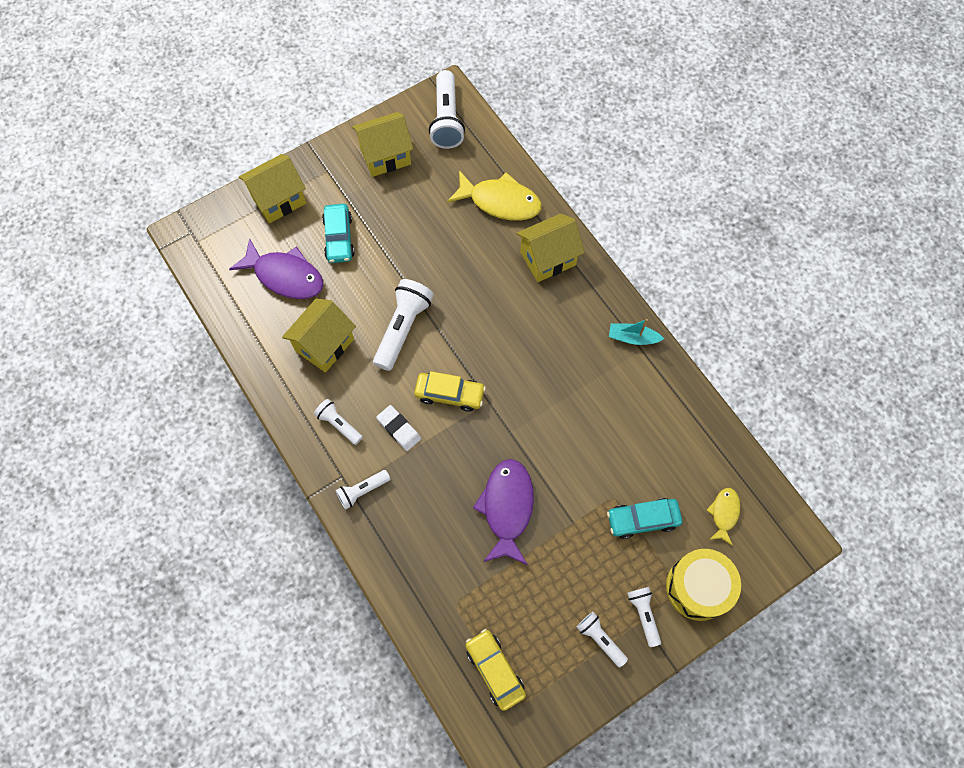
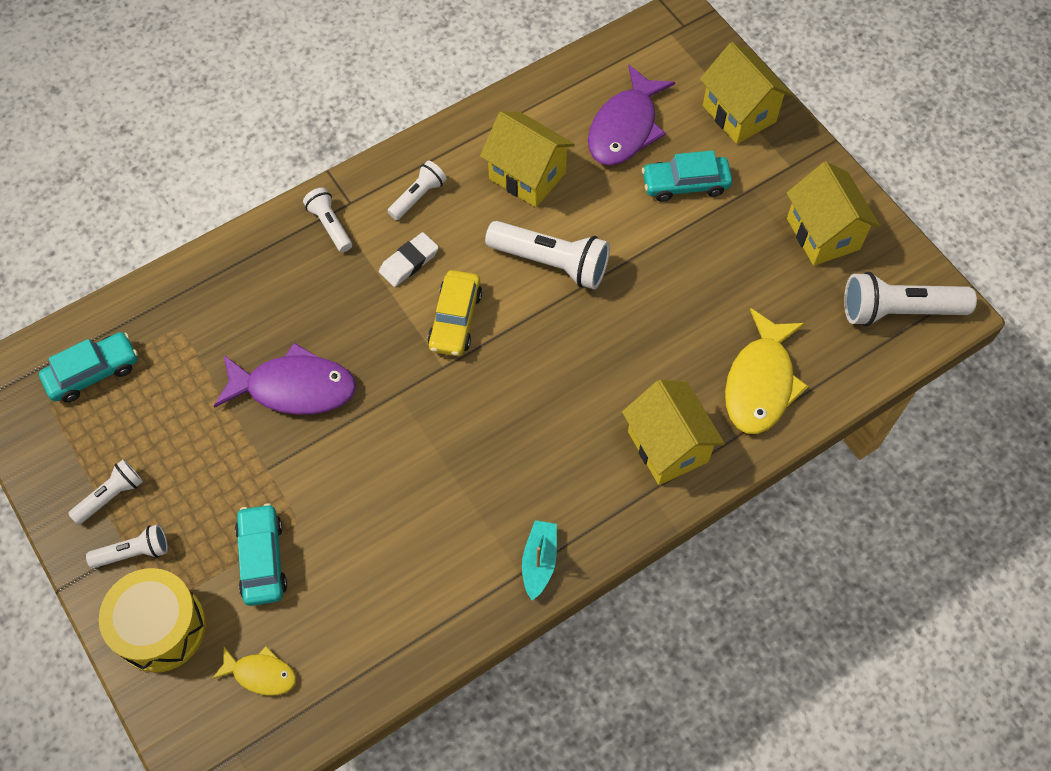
camera: 90 degrees right, 5 degrees down
yellow car [465,629,526,711] -> turquoise car [39,332,138,403]

